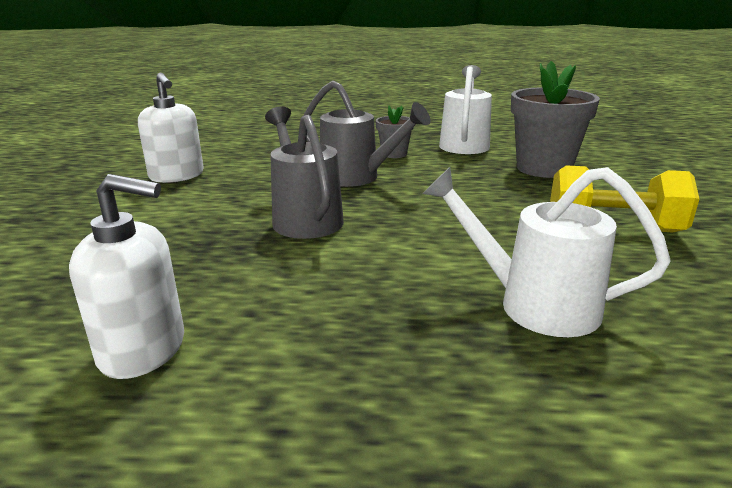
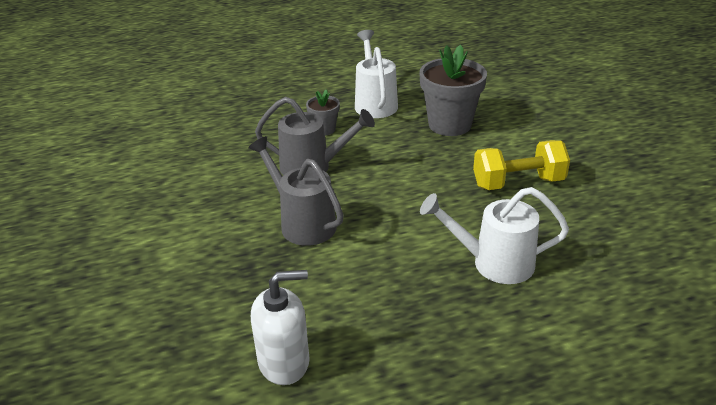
camera: 20 degrees left, 10 degrees up
white soap dispenser [138,73,204,183] -> none

